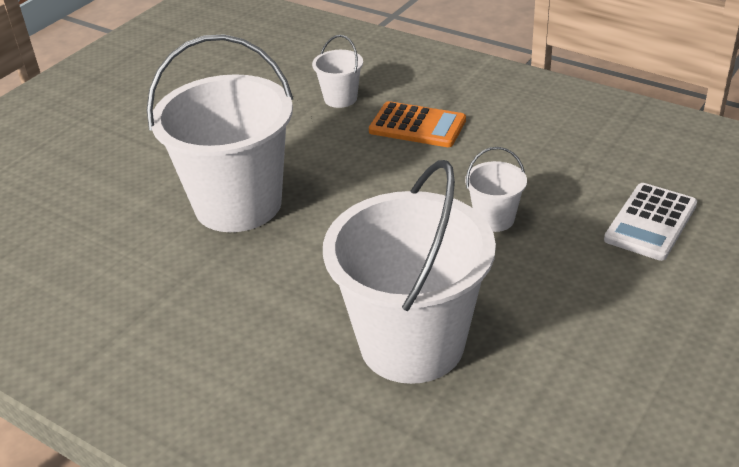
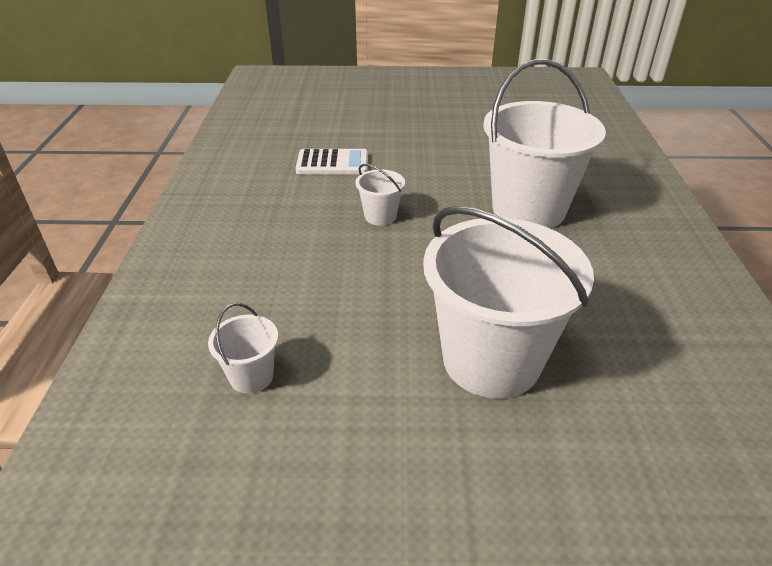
camera: 125 degrees left, 0 degrees up
orange calculator [369,101,466,147] -> none

